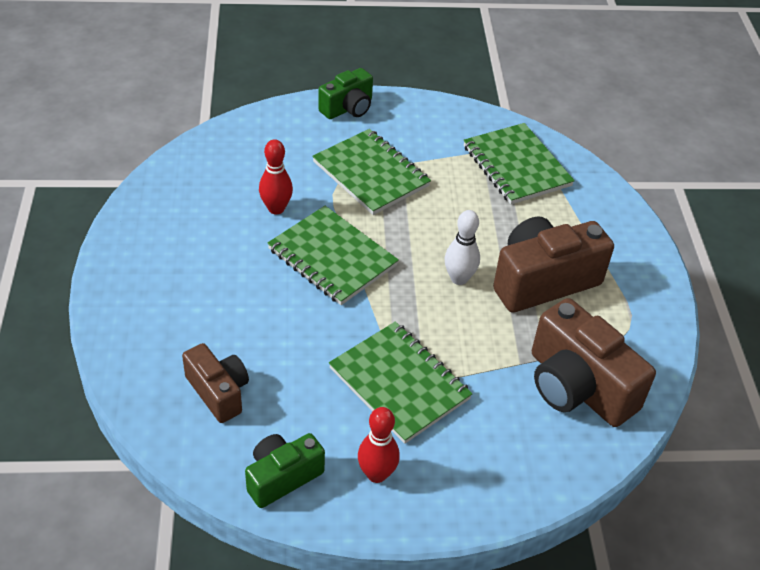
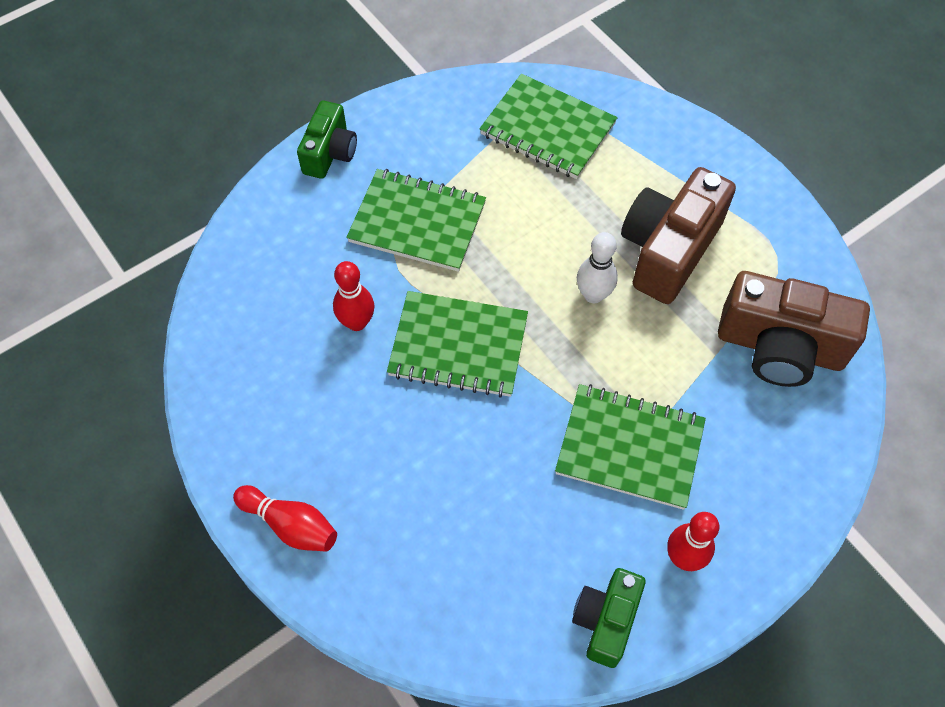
camera: 30 degrees left, 15 degrees up
brown camera [182,343,249,423] -> none
none -> red bowling pin [233,485,337,552]

